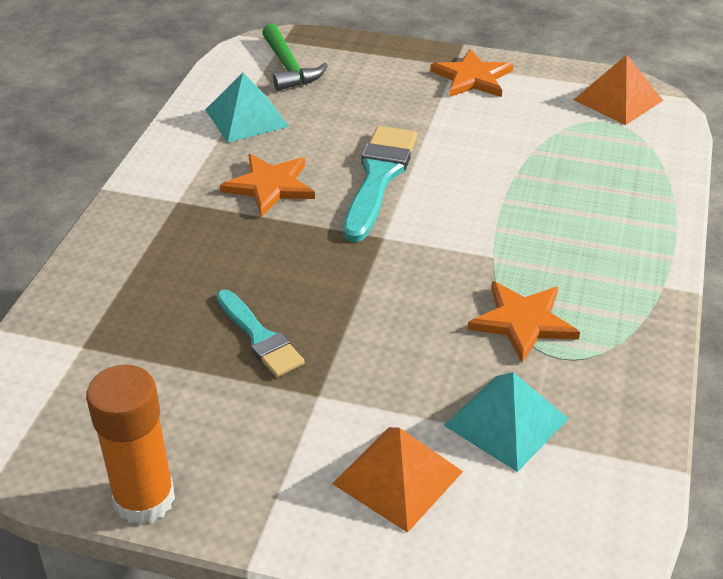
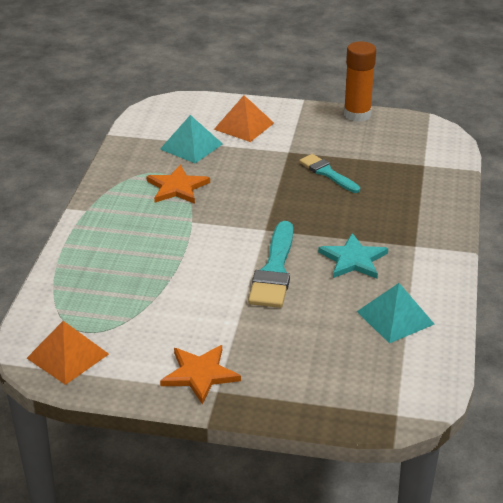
camera: 175 degrees right, 5 degrees down
orange star [220,154,315,217] -> turquoise star [318,233,388,279]
green hammer [262,24,328,91] -> none

